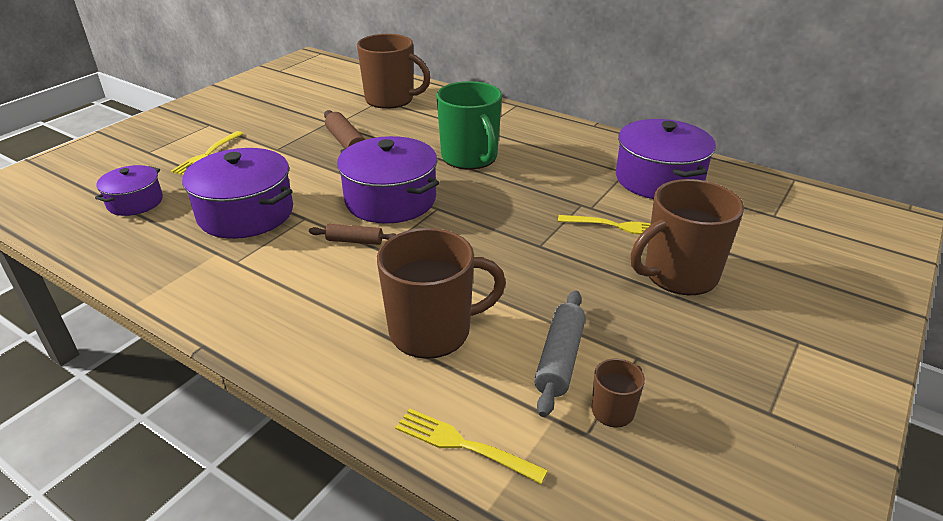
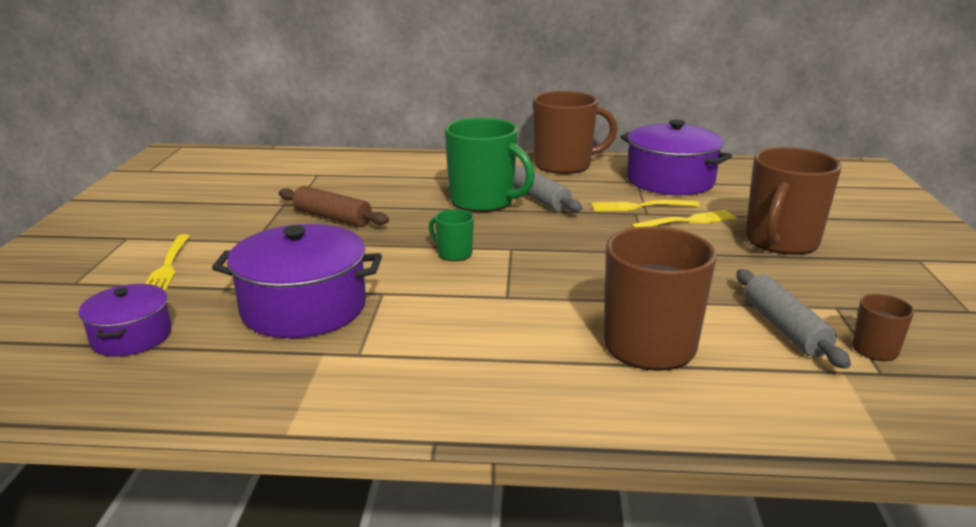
camera: 30 degrees left, 10 degrees down
brown rolling pin [309,224,397,245] -> none
purple pot [337,136,439,224] -> green mug [429,209,474,261]
brown mug [357,34,430,109] -> brown mug moved to [533,91,618,174]
yellow fork [395,408,548,484] -> yellow fork moved to [591,200,700,211]
none -> grey rolling pin [514,165,582,212]

